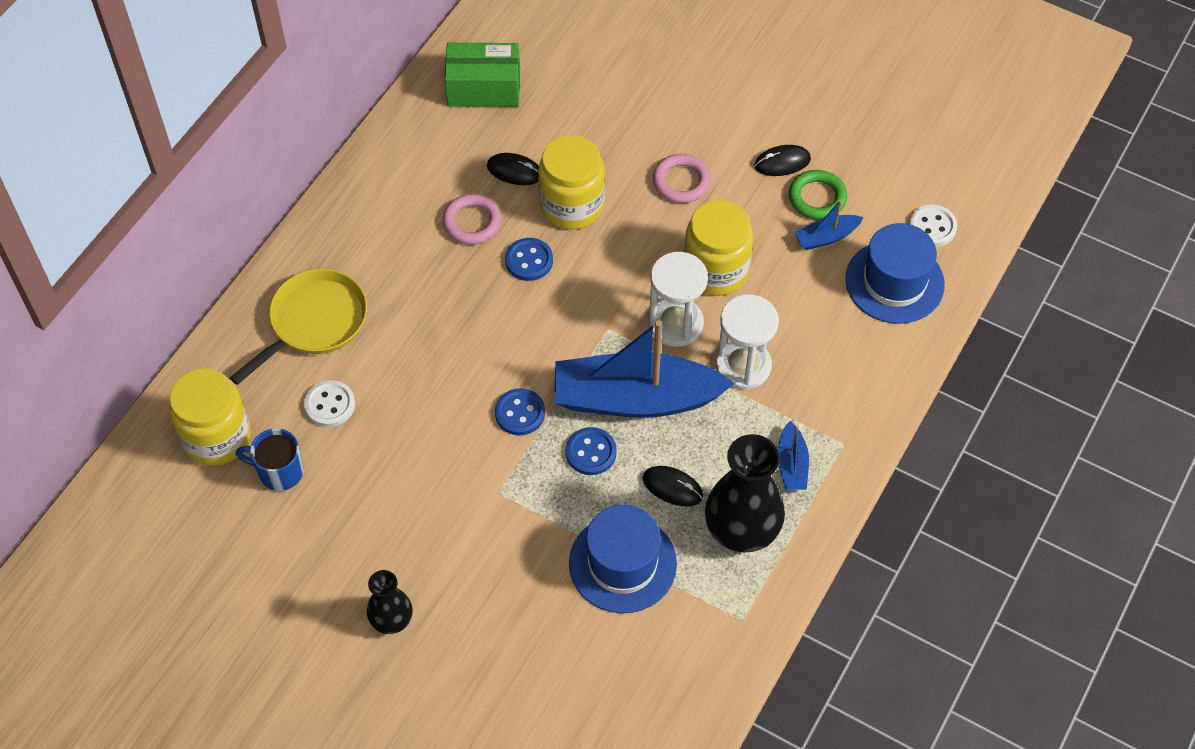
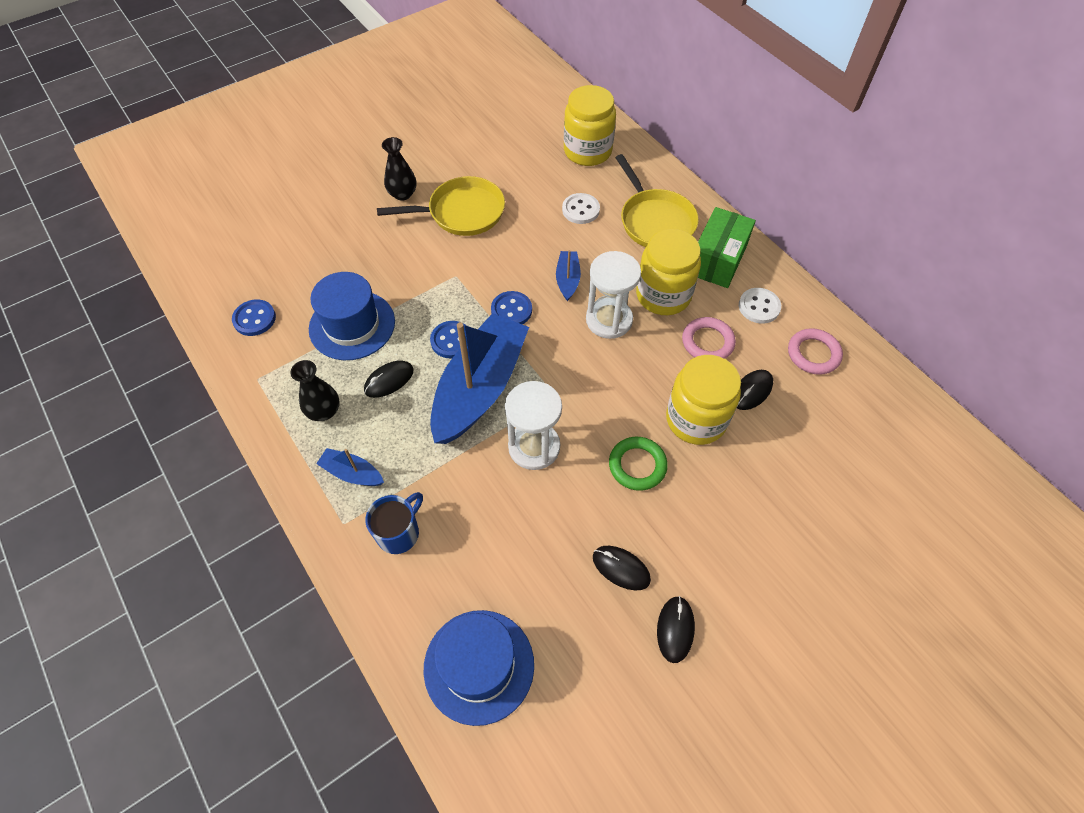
camera: 115 degrees right, 0 degrees up
blue mug [236,428,303,491] -> blue mug moved to [365,492,423,554]
green box [444,43,520,107] -> green box moved to [698,207,756,288]
blue button [505,238,553,281] -> blue button moved to [232,299,276,336]
pink ring [653,154,711,203] -> pink ring moved to [788,328,843,375]
yellow jar [684,200,753,296] -> yellow jar moved to [636,229,701,315]
black vase [705,434,785,552] -> black vase [290,360,340,421], size x0.56
white hourglass [716,294,779,390] -> white hourglass moved to [586,251,641,339]
green ring [789,170,847,220] -> green ring moved to [609,437,668,491]
blue boat [794,200,864,250] -> blue boat moved to [556,250,581,301]
white button [909,204,957,247] -> white button moved to [739,288,781,324]
none -> yellow pan [377,176,505,236]
none -> black mouse [593,546,651,591]

